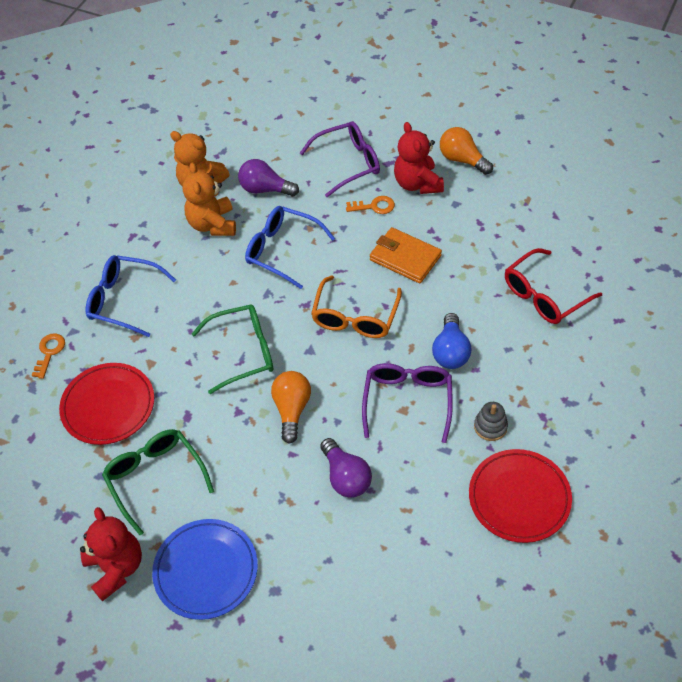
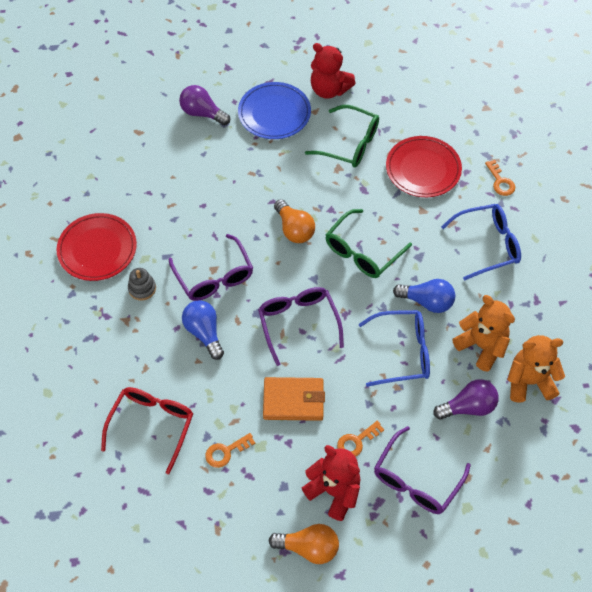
camera: 145 degrees right, 5 degrees up
orange glasses [311,275,402,338] -> purple glasses [258,287,344,366]
purple light bulb [320,438,372,498] -> purple light bulb moved to [179,85,230,125]
none -> orange key [205,433,255,468]
none -> blue light bulb [393,279,455,313]

